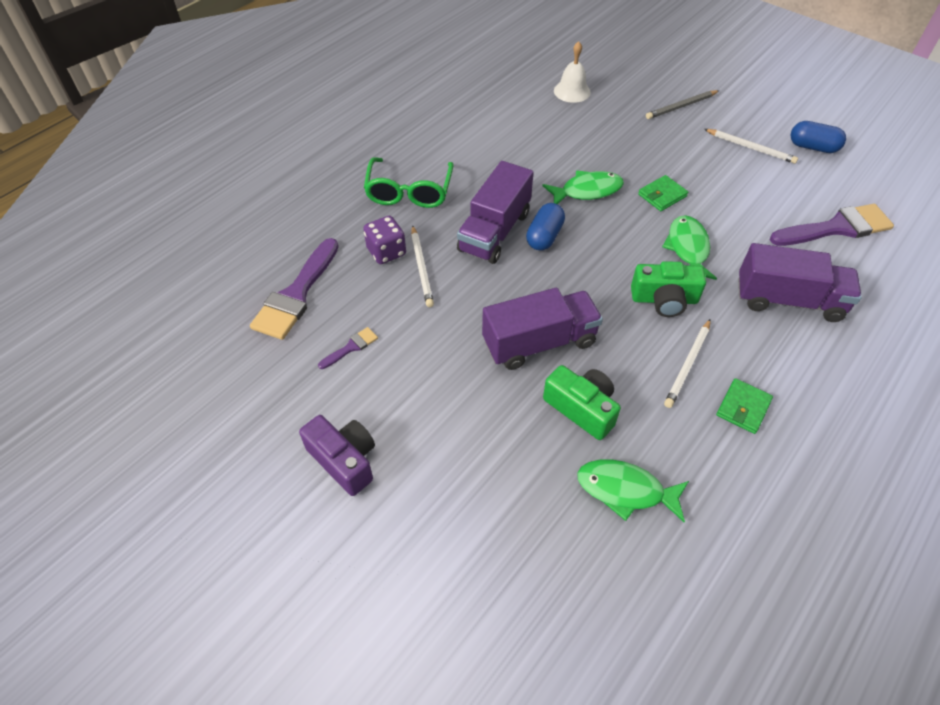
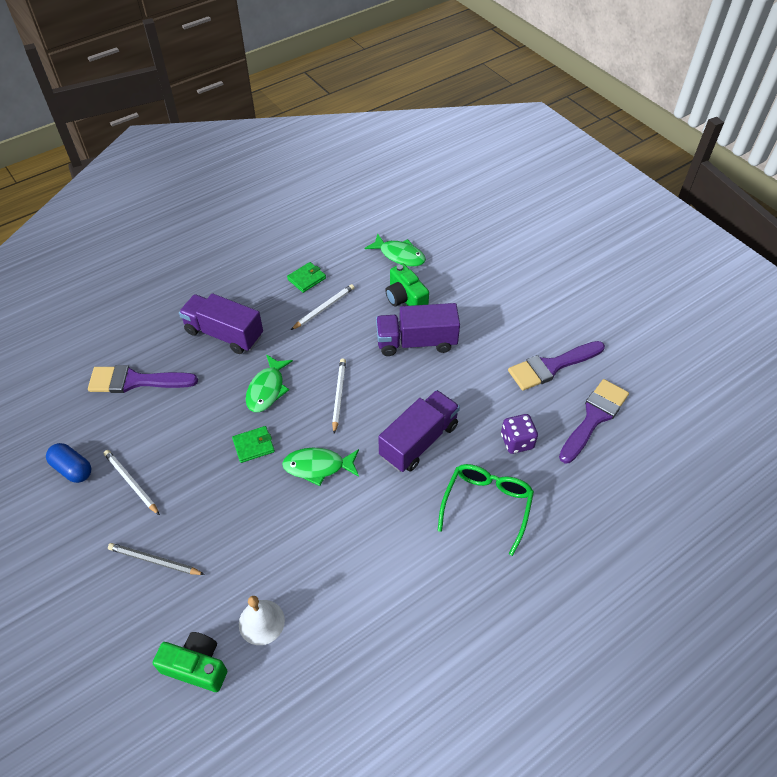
camera: 165 degrees left, 0 degrees up
purple camera [299,415,375,496] -> none
purple brush [318,327,378,369] -> purple brush [508,341,605,391], size x2.18
white pencil [411,225,434,307] -> white pencil moved to [332,359,346,434]
blue capsule [526,203,565,251] -> none
green camera [631,261,706,317] -> green camera moved to [153,632,227,692]
grey pencil [646,90,719,119] -> grey pencil turned 150 degrees counterclockwise [108,543,205,575]

